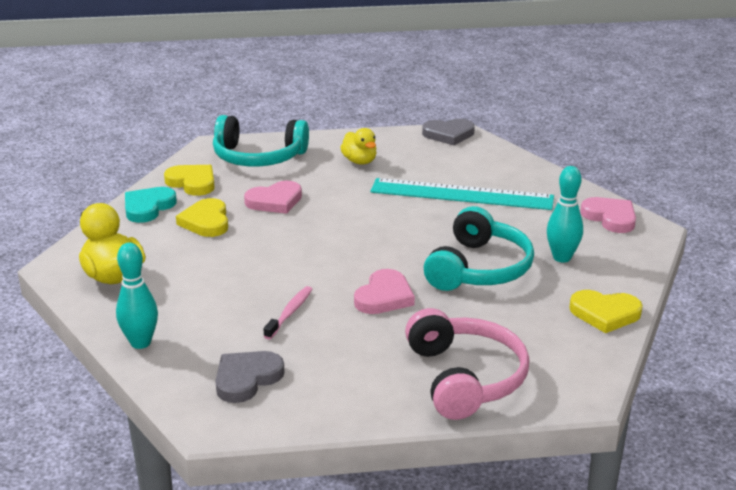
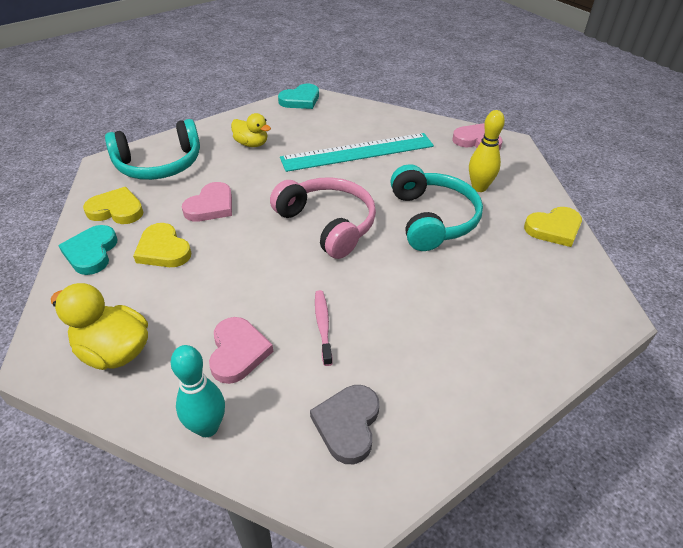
camera: 30 degrees left, 15 degrees up
pink heart [354,269,415,314] -> pink heart moved to [209,317,273,384]
pink headphones [405,308,529,420] -> pink headphones moved to [270,177,376,259]
grey heart [422,119,475,145] -> turquoise heart [278,84,319,109]
turquoise bowling pin [547,166,583,263] -> yellow bowling pin [469,110,505,192]

